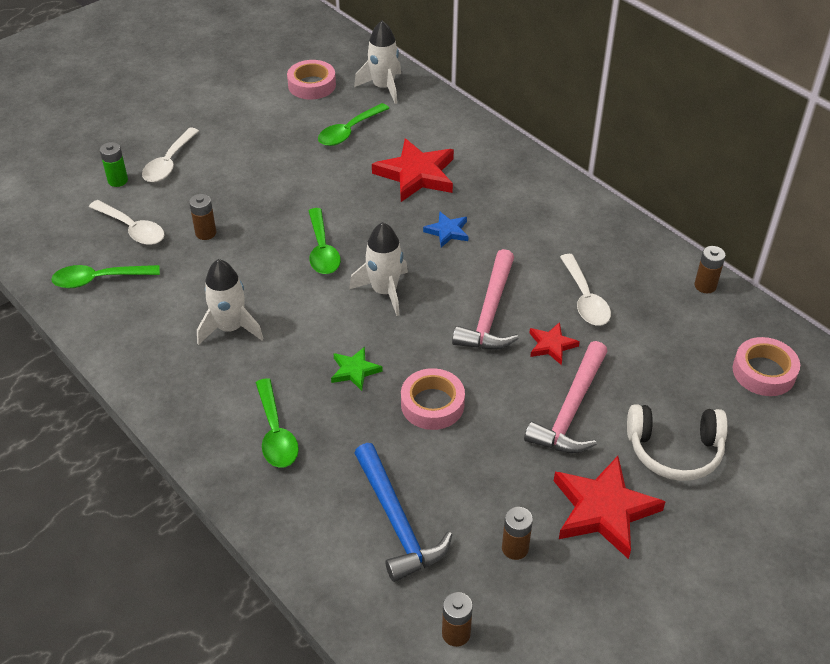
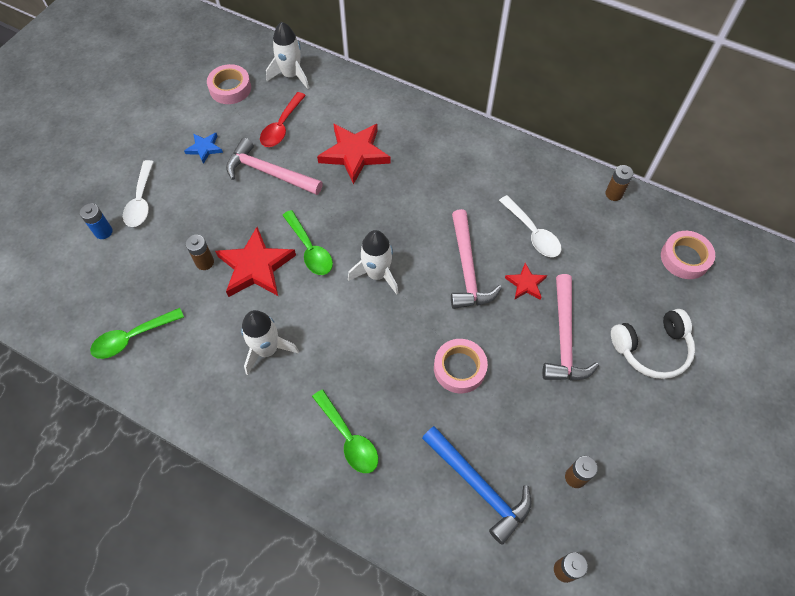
camera: 20 degrees left, 15 degrees up
white spoon [89,200,165,245] -> none
green battery [100,142,128,187] -> blue battery [80,204,113,239]
green spoon [318,103,390,146] -> red spoon [260,92,306,147]
green star [331,347,383,391] -> none
blue star [423,211,469,247] -> blue star moved to [184,133,223,164]
red star [554,456,666,559] -> red star moved to [215,227,296,297]
none -> pink hammer [226,138,323,195]

